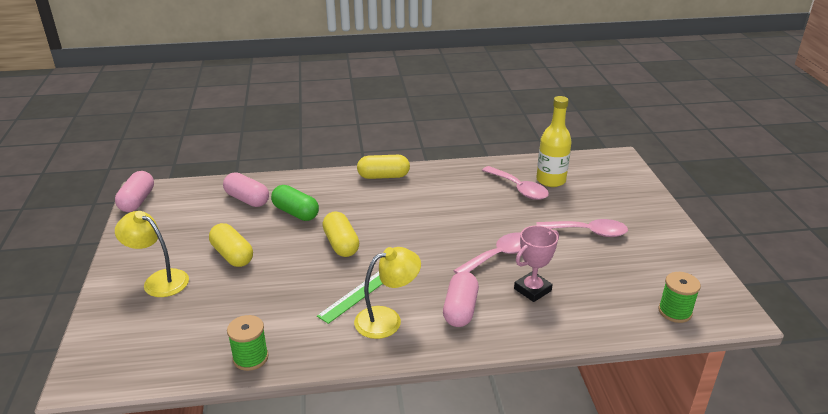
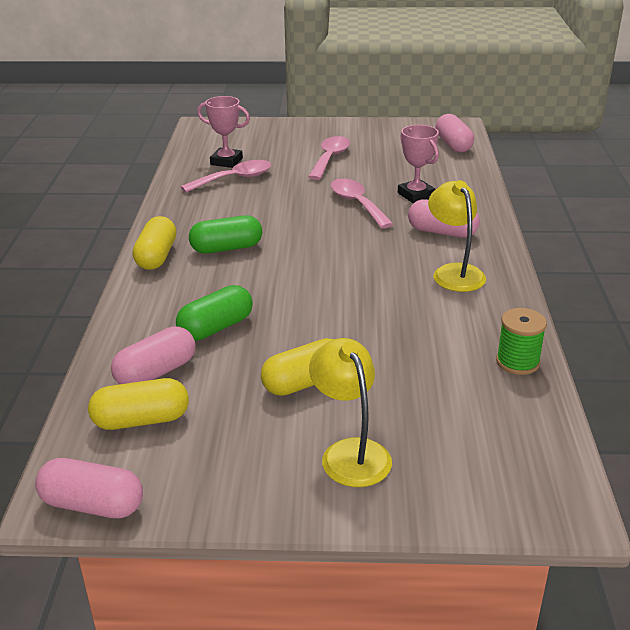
camera: 80 degrees left, 0 degrees up
yellow lamp [115,211,189,297] -> yellow lamp turned 120 degrees clockwise [309,338,392,487]
green ruler [317,272,383,324] -> none
yellow capsule [322,211,359,257] -> yellow capsule moved to [88,378,189,430]
yellow bottle [536,96,572,187] -> pink trophy [197,96,250,168]
green spool [658,272,701,323] -> pink capsule [435,114,474,152]
none -> green capsule [189,215,262,254]

